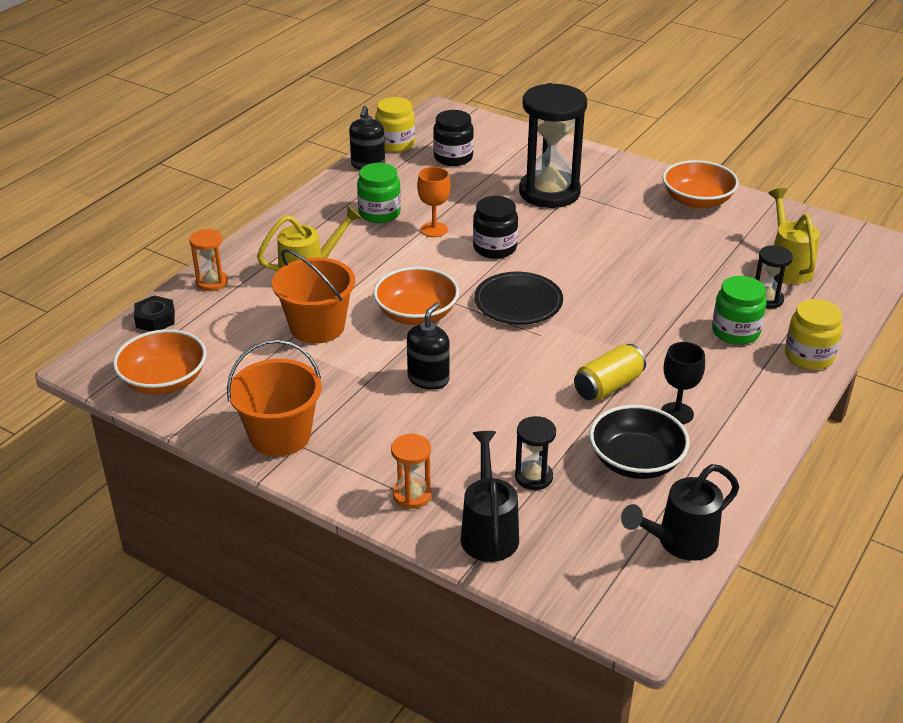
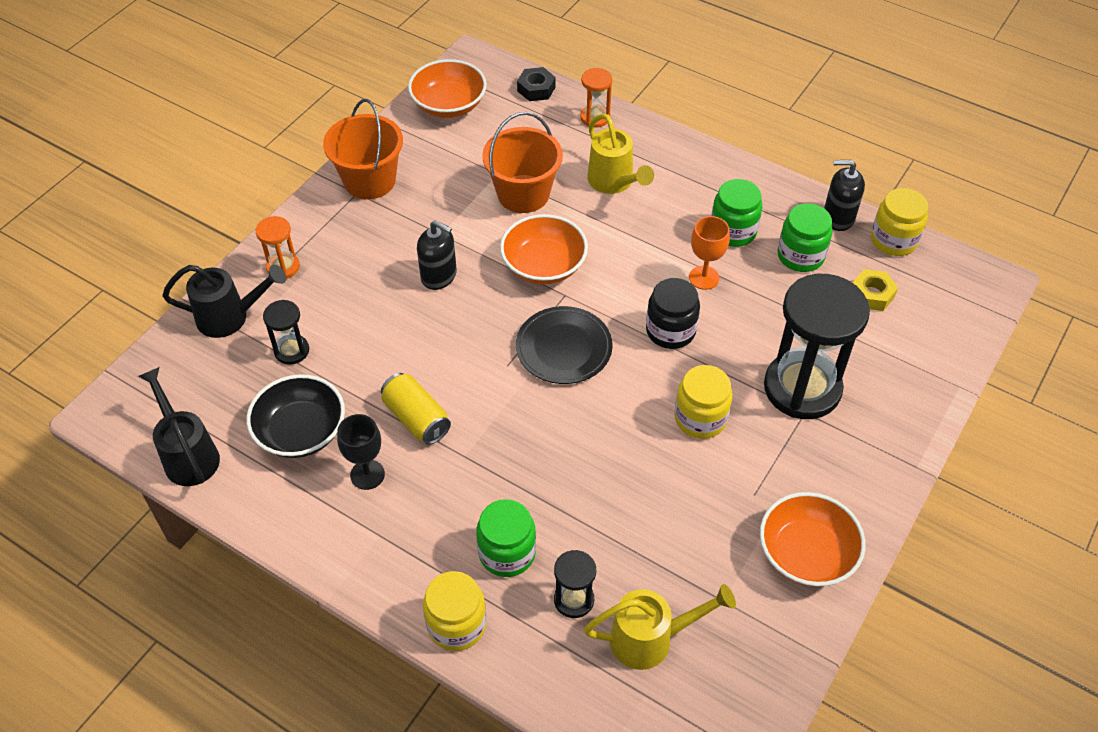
camera: 90 degrees right, 15 degrees up
black jar [433,110,474,166] -> yellow nut [853,269,898,311]
none -> yellow jar [675,365,733,439]
none -> green jar [777,203,833,272]

